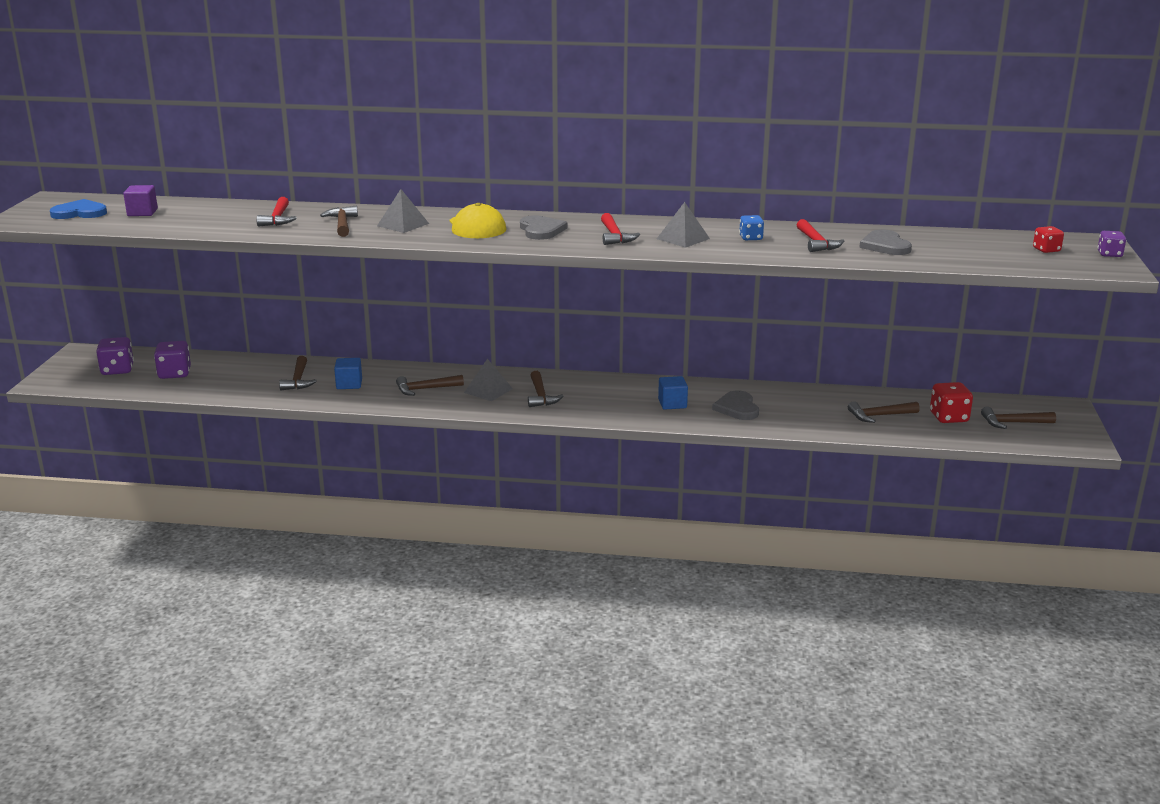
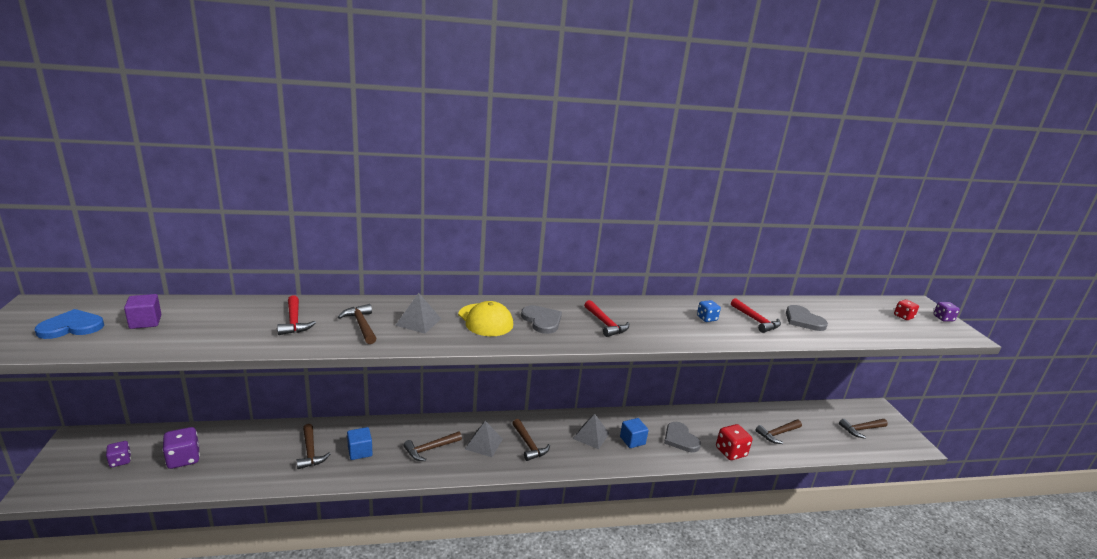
camera: 20 degrees left, 0 degrees up
purple dice [96,337,134,375] -> purple dice [106,441,131,467], size x0.62
grey pyramid [657,202,710,248] -> grey pyramid moved to [573,414,610,449]
red dice [930,382,973,423] -> red dice moved to [716,424,752,460]

